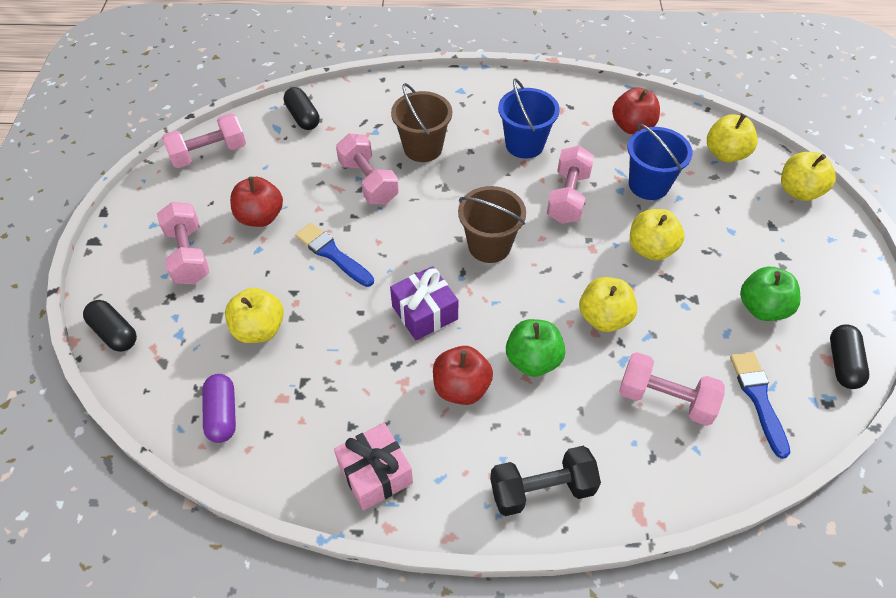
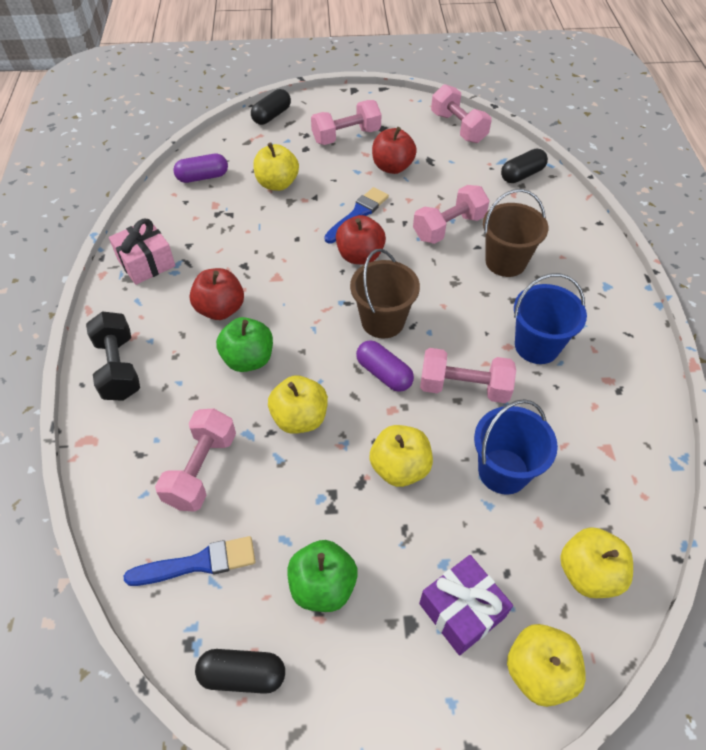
camera: 85 degrees right, 0 degrees up
purple gift [390,266,459,340] -> purple gift moved to [419,555,513,655]
red apple [612,87,660,134] -> red apple moved to [336,215,386,264]
none -> purple capsule [356,340,414,392]

